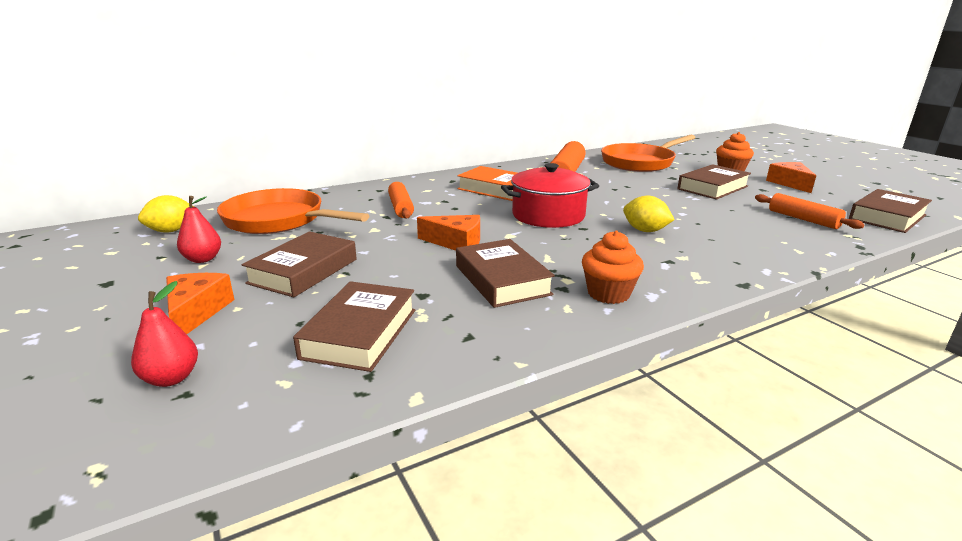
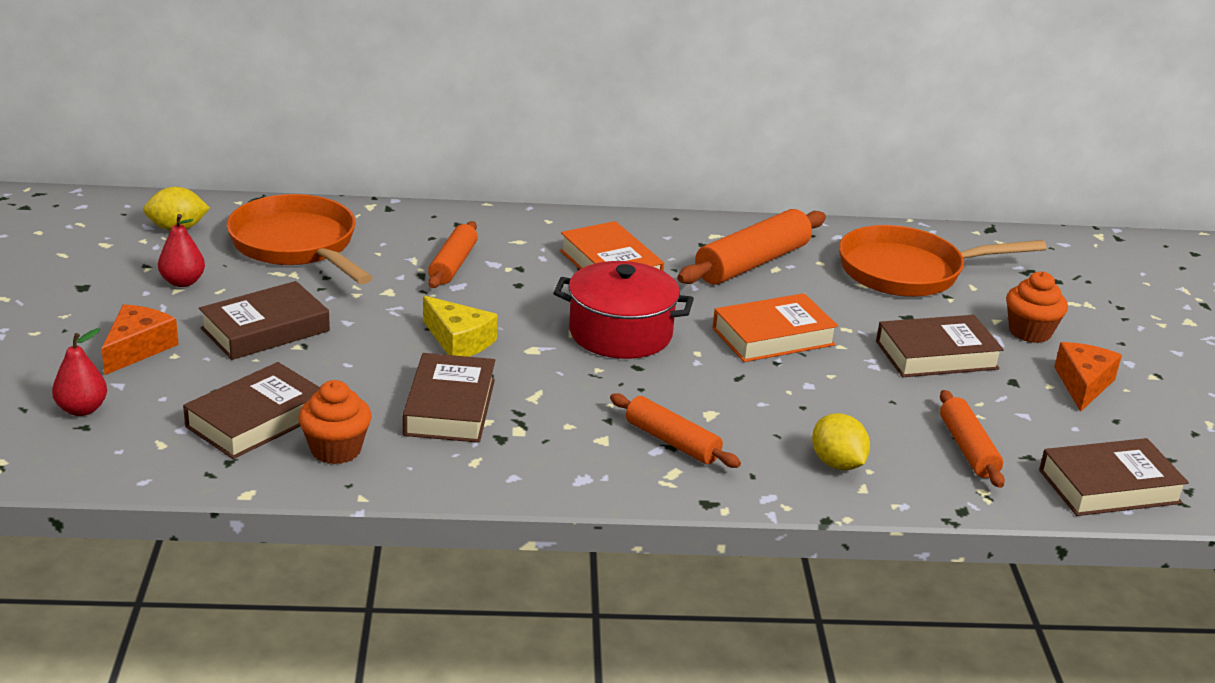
camera: 25 degrees right, 5 degrees up
orange cheese [417,215,480,251] -> yellow cheese [423,296,498,357]
orange cupcake [582,231,644,304] -> orange cupcake moved to [298,380,372,464]
yellow lemon [623,196,675,232] -> yellow lemon moved to [812,413,870,471]
none -> orange rolling pin [610,393,741,468]
none -> orange book [712,293,838,362]

